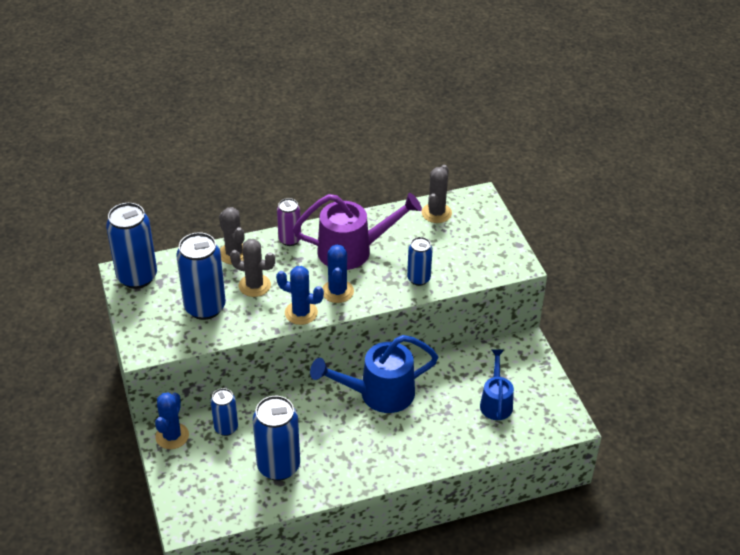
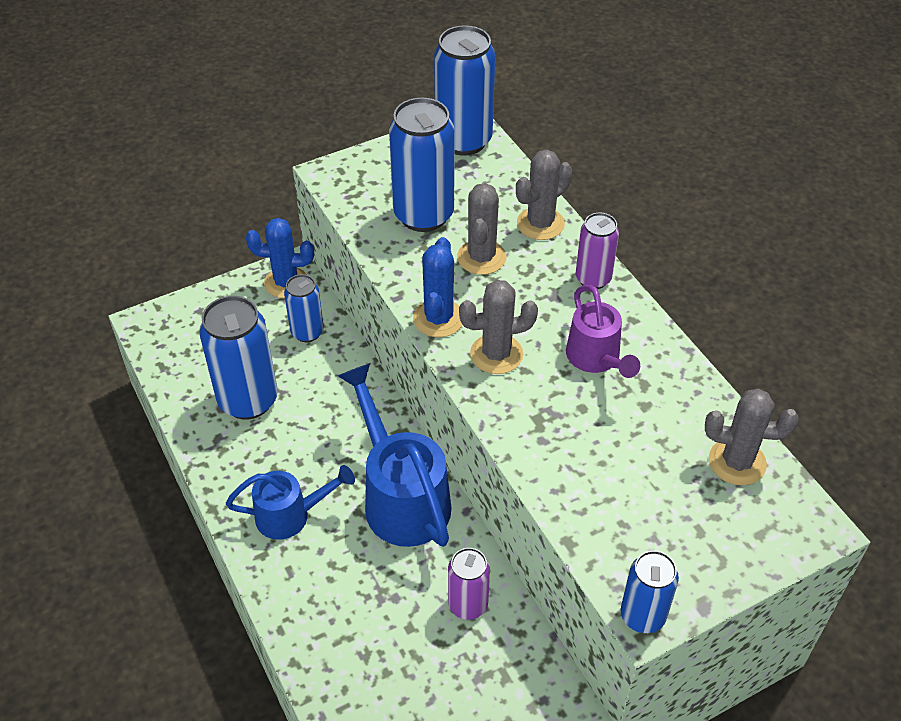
camera: 80 degrees right, 5 degrees up
purple watering can [293,193,422,270] -> purple watering can [566,285,640,378], size x0.61
blue cactus [322,244,354,303] -> grey cactus [459,280,538,374]
blue can [407,237,433,286] -> blue can moved to [621,550,679,633]
blue watering can [480,349,514,420] -> blue watering can moved to [226,465,355,540]
none -> purple can [448,548,490,620]

